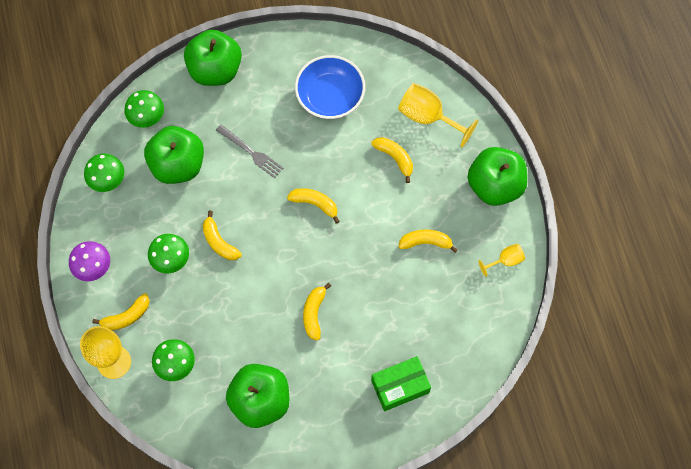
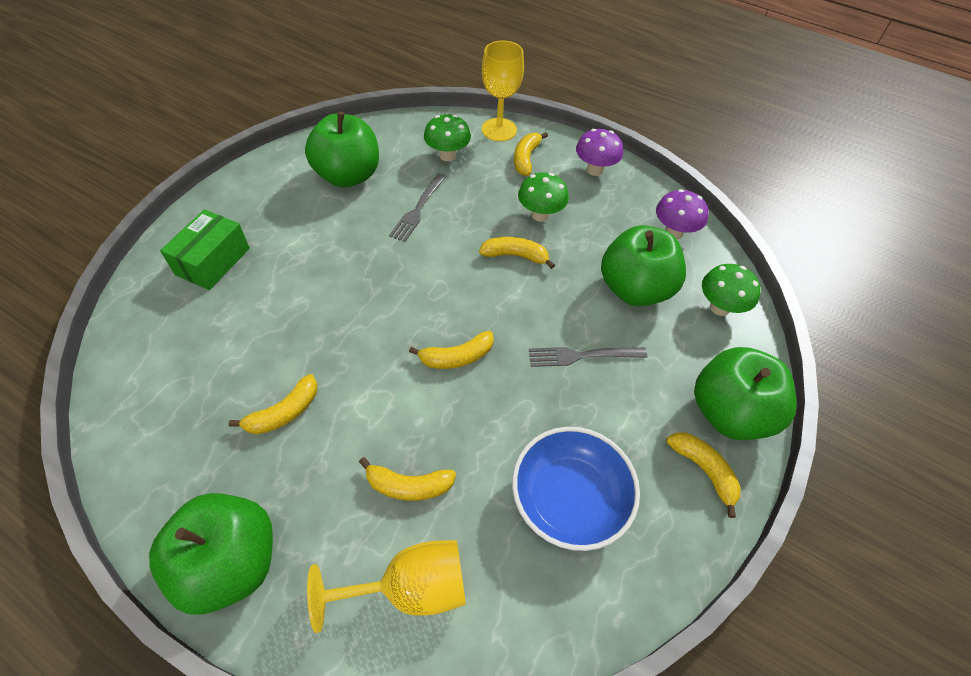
camera: 135 degrees right, 15 degrees down
green mushroom [84,154,124,192] -> purple mushroom [656,189,708,239]
yellow banana [303,283,331,341] -> yellow banana moved to [666,432,741,518]
yellow goblet [478,244,525,277] -> none
none -> grey fork [389,173,447,242]

